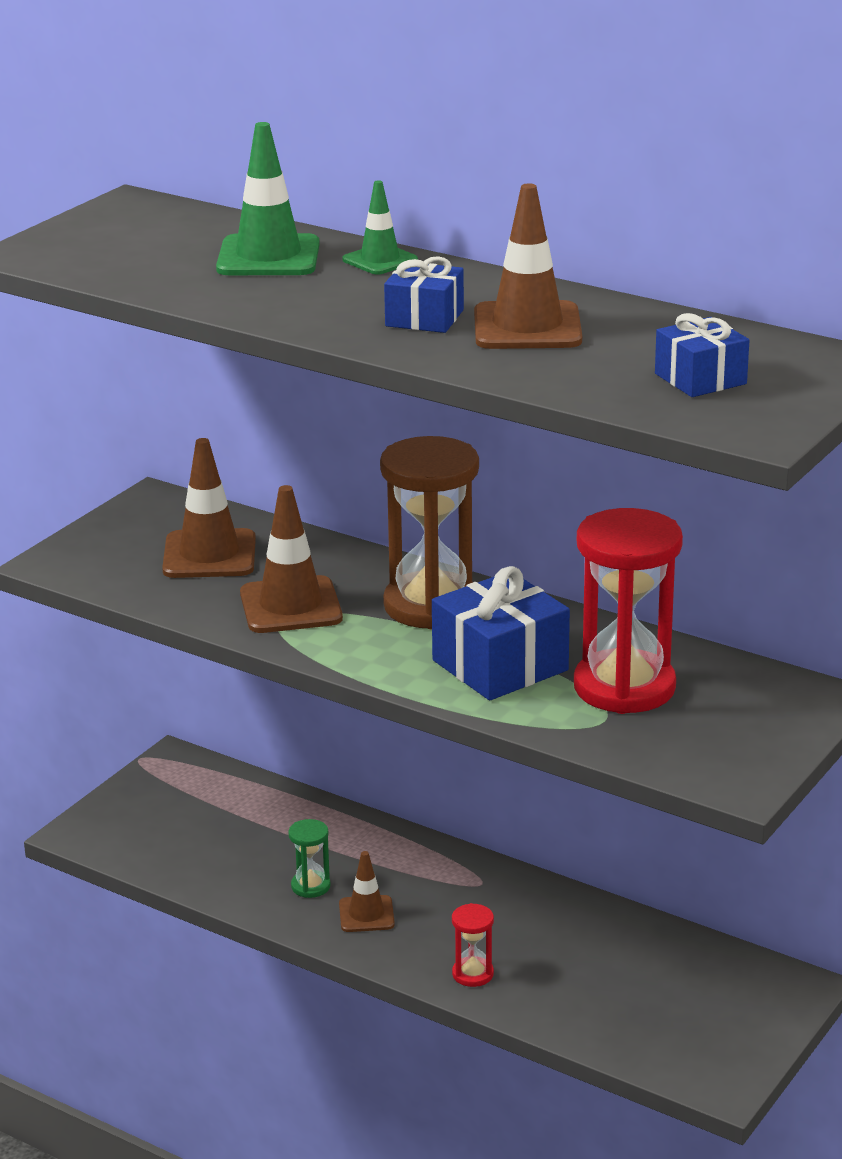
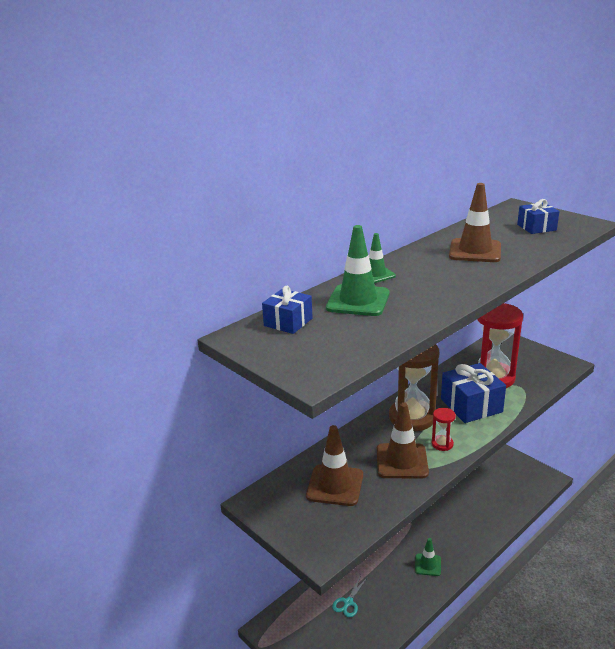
camera: 75 degrees left, 0 degrees up
green hourglass [288,819,331,898] -> none
brown traffic cone [339,851,395,932] -> green traffic cone [415,538,441,576]
blue gift [384,256,464,333] -> blue gift moved to [262,286,313,334]
red hourglass [452,903,494,987] -> red hourglass moved to [432,408,456,451]
none -> turquoise scissors [332,575,368,617]

